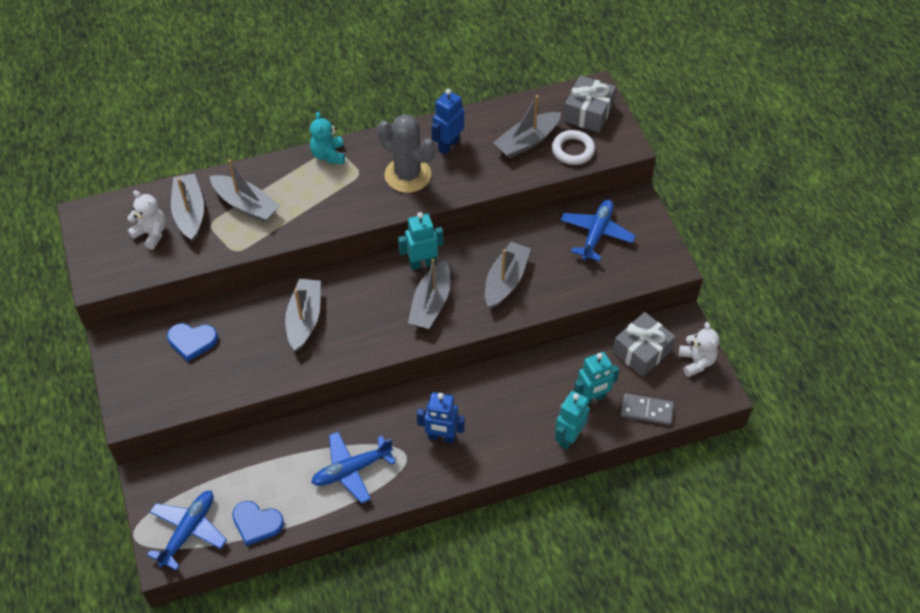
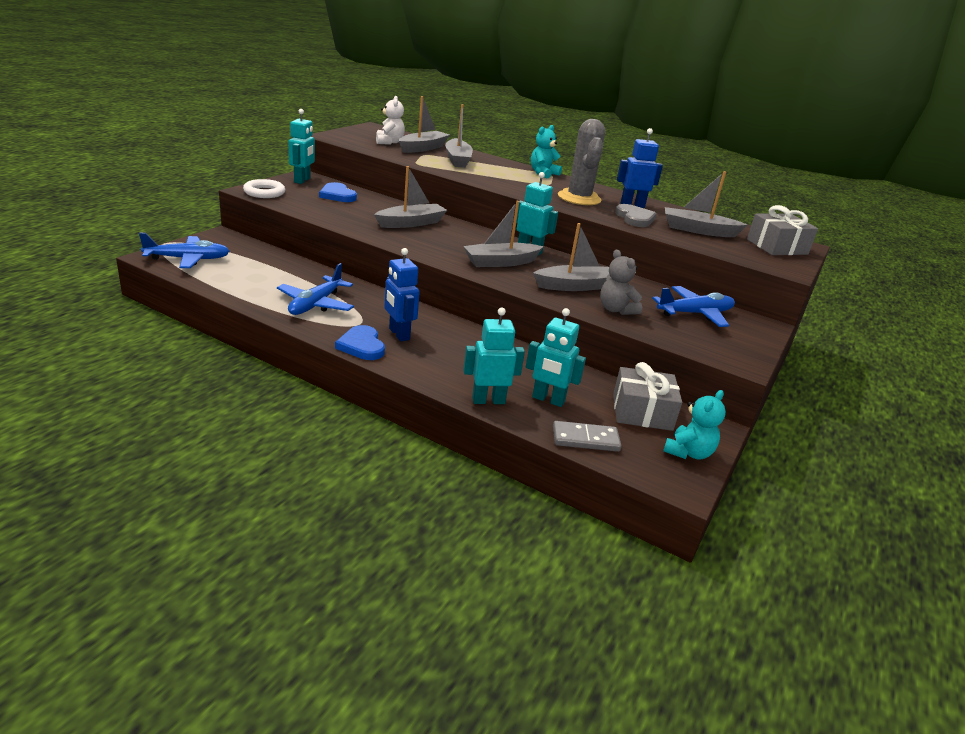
camera: 45 degrees right, 25 degrees down
blue heart [232,501,284,546] -> blue heart moved to [335,325,385,360]
blue plane [311,432,396,504] -> blue plane turned 90 degrees counterclockwise [277,263,354,315]
white ring [552,130,595,165] -> white ring moved to [243,179,285,198]
grey domino [621,393,674,425] -> grey domino turned 60 degrees counterclockwise [553,421,622,452]
white teddy bear [679,322,719,377] -> turquoise teddy bear [663,390,726,460]
none -> turquoise robot [288,109,315,184]
none -> grey teddy bear [600,250,642,315]
none -> grey heart [615,204,657,227]

